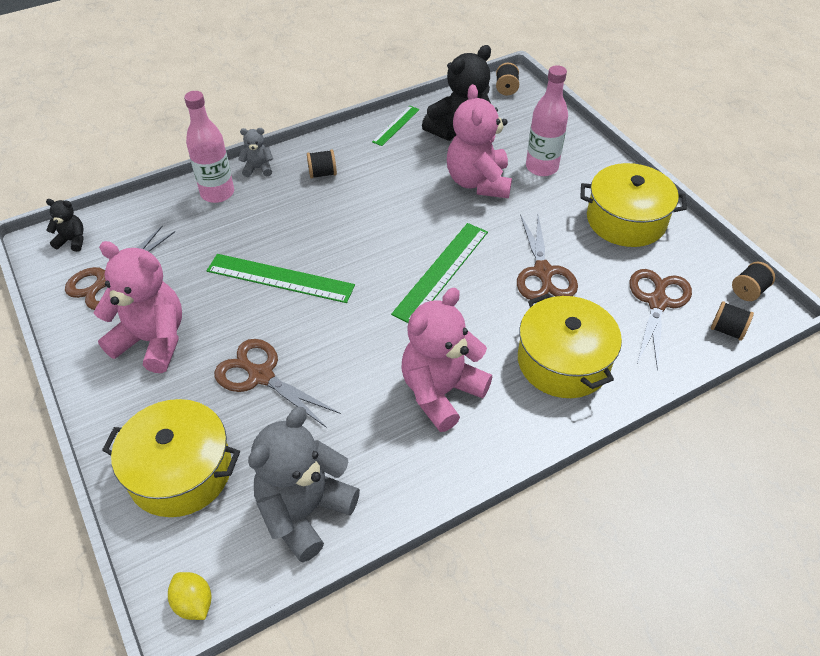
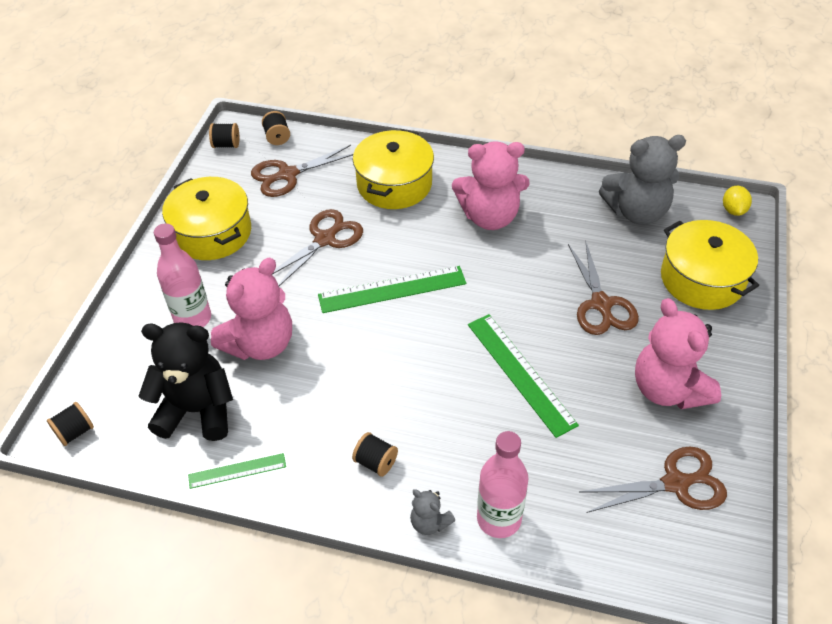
camera: 135 degrees left, 0 degrees up
black teddy bear [46,199,84,252] -> none

